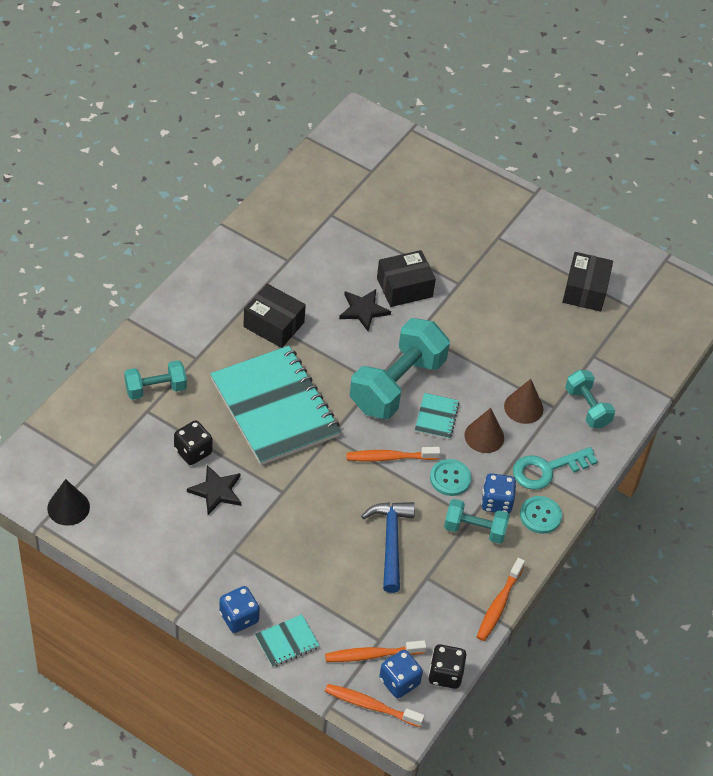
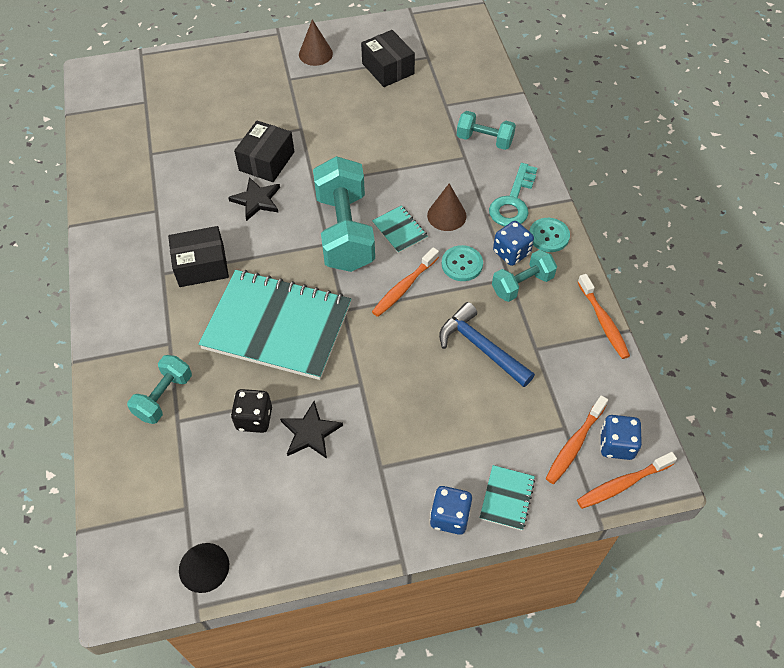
camera: 40 degrees left, 5 degrees up
black dice [428,644,466,689] -> none
brown cone [504,379,543,424] -> brown cone moved to [299,19,333,66]

